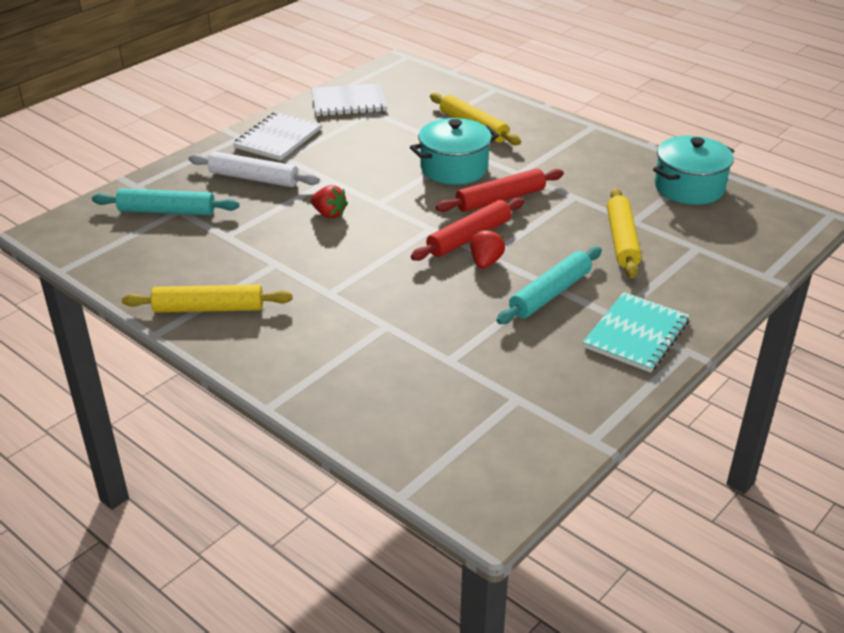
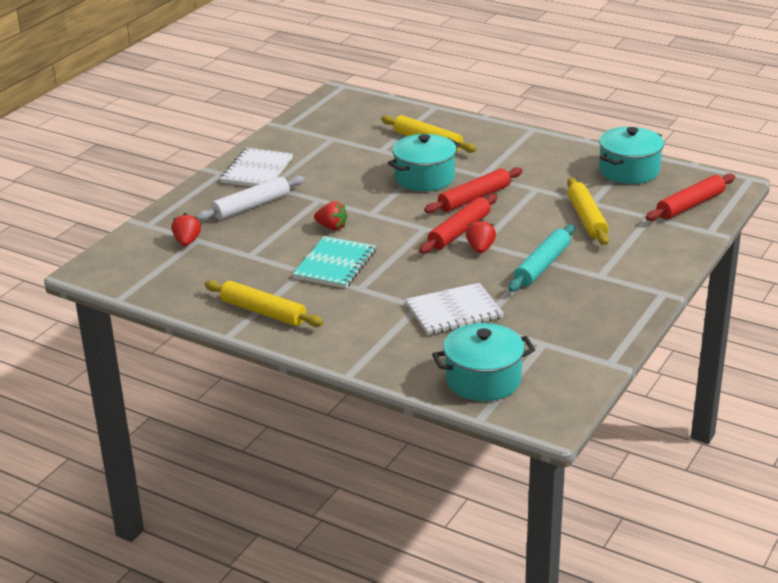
camera: 10 degrees left, 5 degrees down
turquoise rolling pin [92,188,239,215] -> red strawberry [171,213,201,246]
yellow rolling pin [122,285,292,313] -> yellow rolling pin turned 45 degrees clockwise [204,280,324,327]
white rolling pin [188,152,320,187] -> white rolling pin turned 45 degrees counterclockwise [195,176,305,221]
white notebook [311,83,387,117] -> white notebook moved to [405,283,504,335]
turquoise notebook [583,292,690,373] -> turquoise notebook moved to [293,236,376,288]
none -> turquoise pot [432,323,535,401]
none -> red rolling pin [646,174,735,221]

